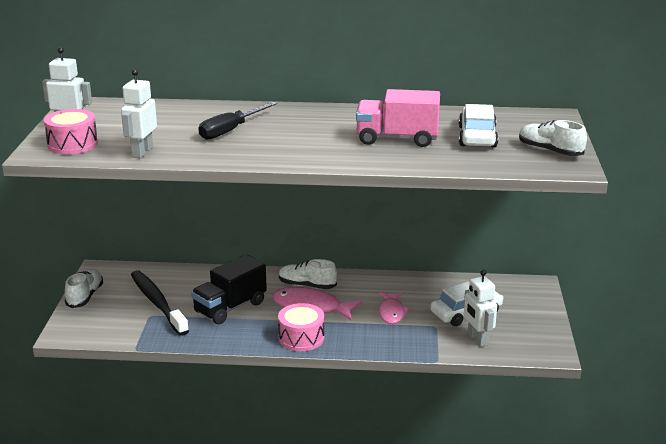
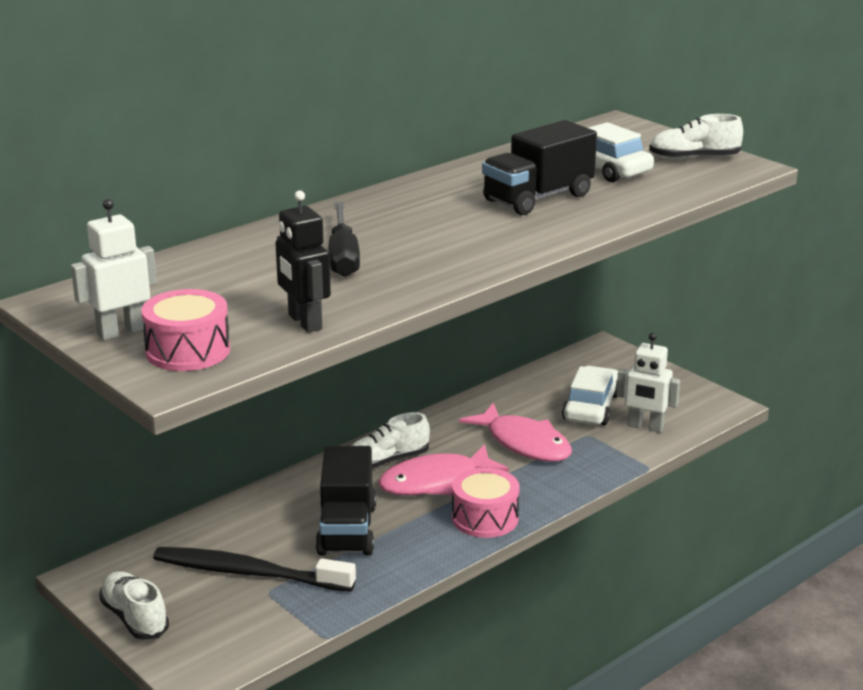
camera: 45 degrees left, 0 degrees up
white robot [121,69,157,158] -> black robot [275,190,331,333]
pink truck [356,89,440,147] -> black truck [482,120,597,215]
pink fish [378,292,410,324] -> pink fish [459,403,572,462], size x1.55

